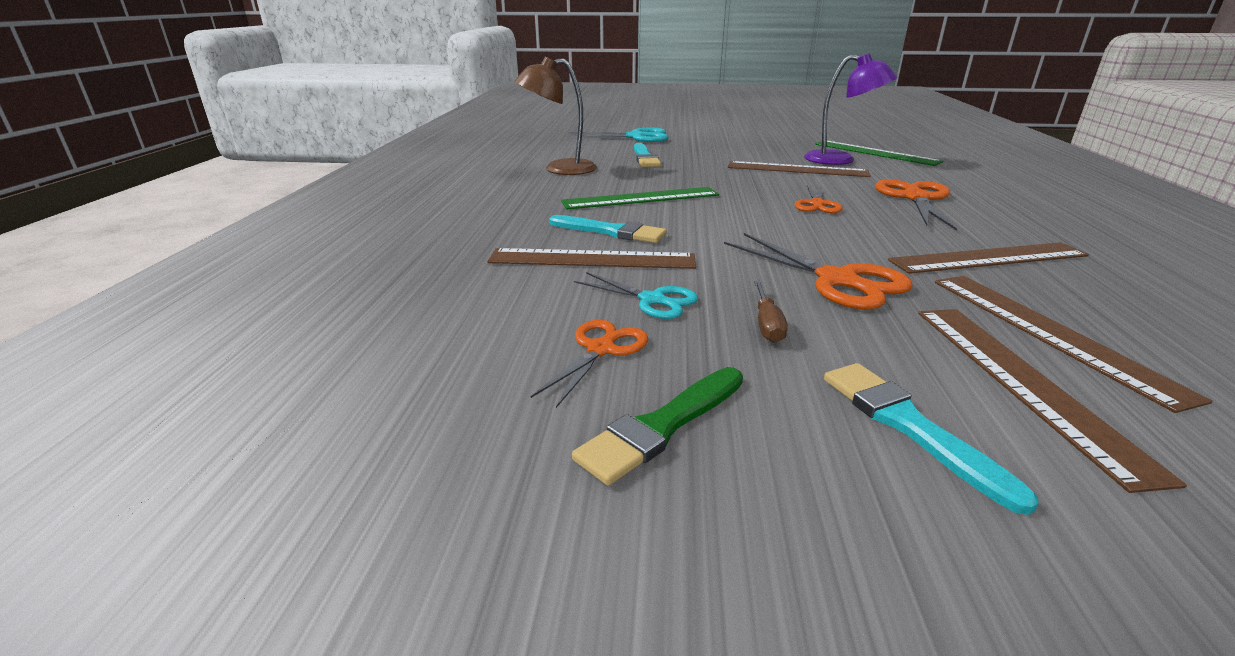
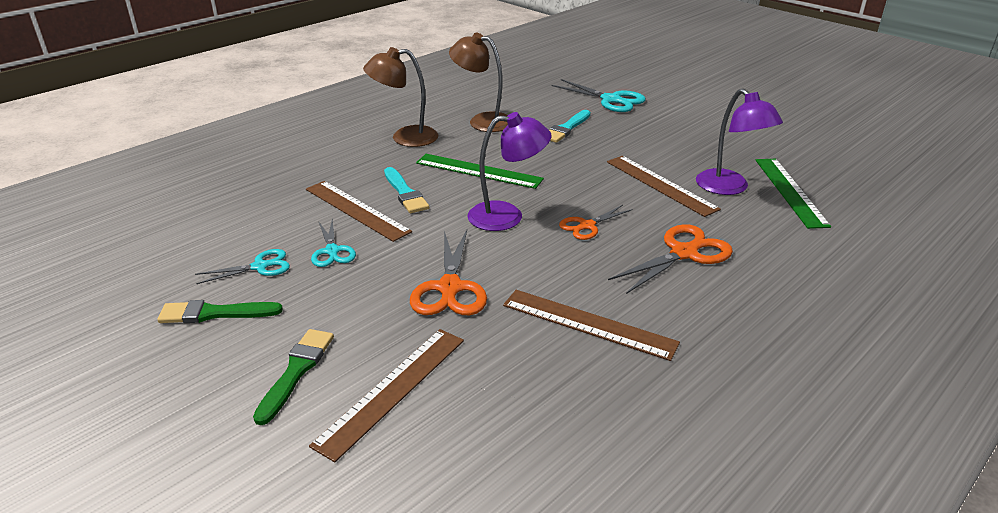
camera: 40 degrees right, 5 degrees up
orange scissors [531,320,648,408] -> turquoise scissors [195,249,290,284]
brown screwdriver [754,281,788,343] -> none
turquoise brush [824,363,1039,515] -> green brush [253,329,334,425]
brown ruler [935,276,1213,413] -> none
none -> brown lamp [363,47,438,147]
none -> purple lamp [468,112,552,231]

